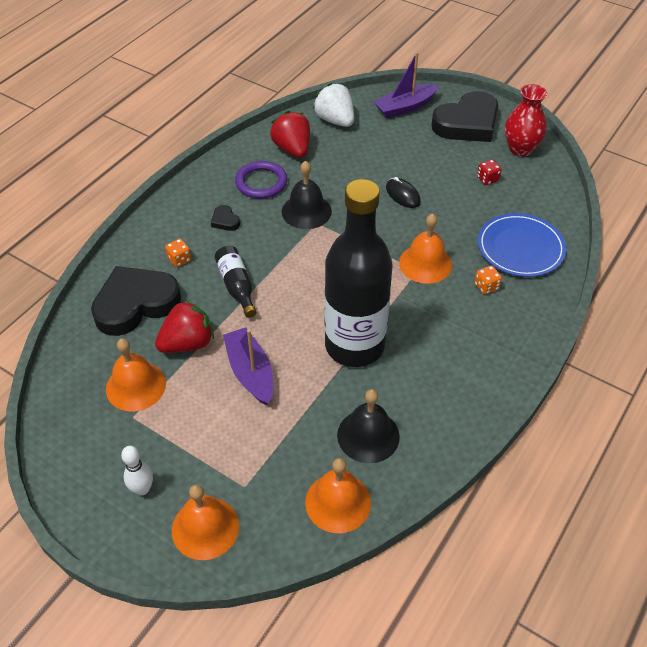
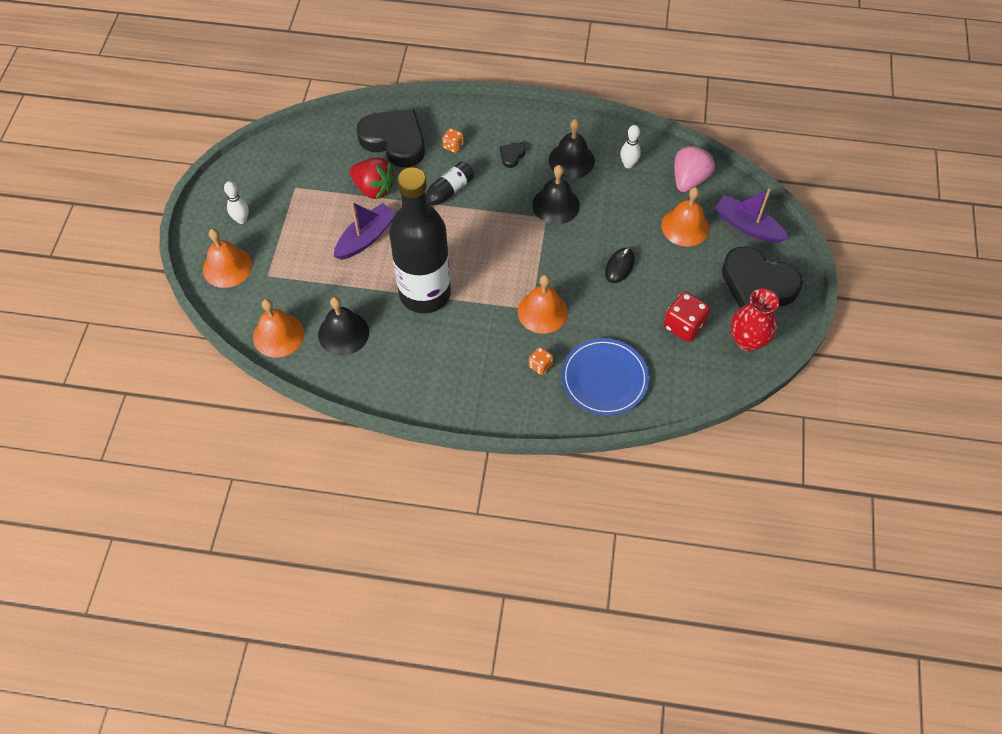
camera: 65 degrees right, 10 degrees up
orange bell [106,338,166,411] -> orange bell moved to [661,187,709,247]
purple ring [235,161,287,199] -> black bell [549,119,595,179]
red strawberry [270,111,310,158] -> white bowling pin [620,125,641,168]
white strawberry [313,83,354,127] -> pink strawberry [675,145,715,192]
red dice [477,159,502,185] -> red dice [664,291,710,342], size x1.83

